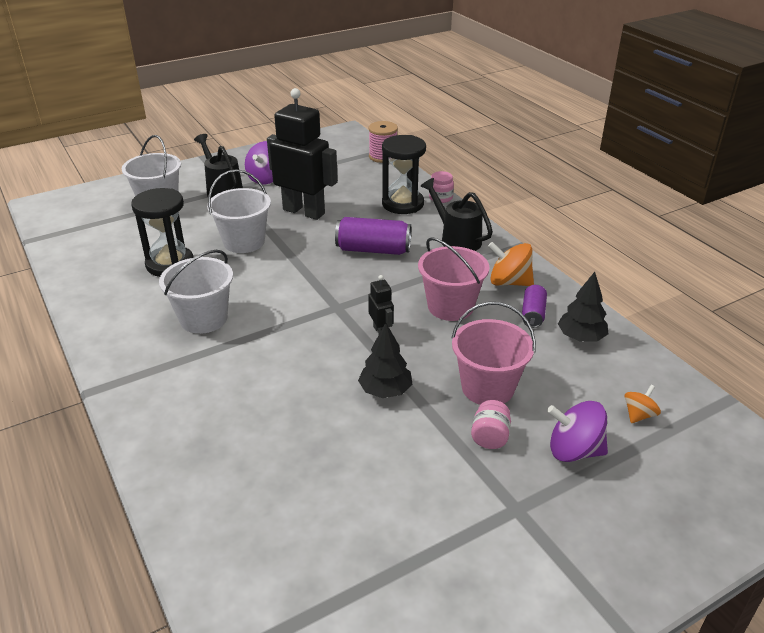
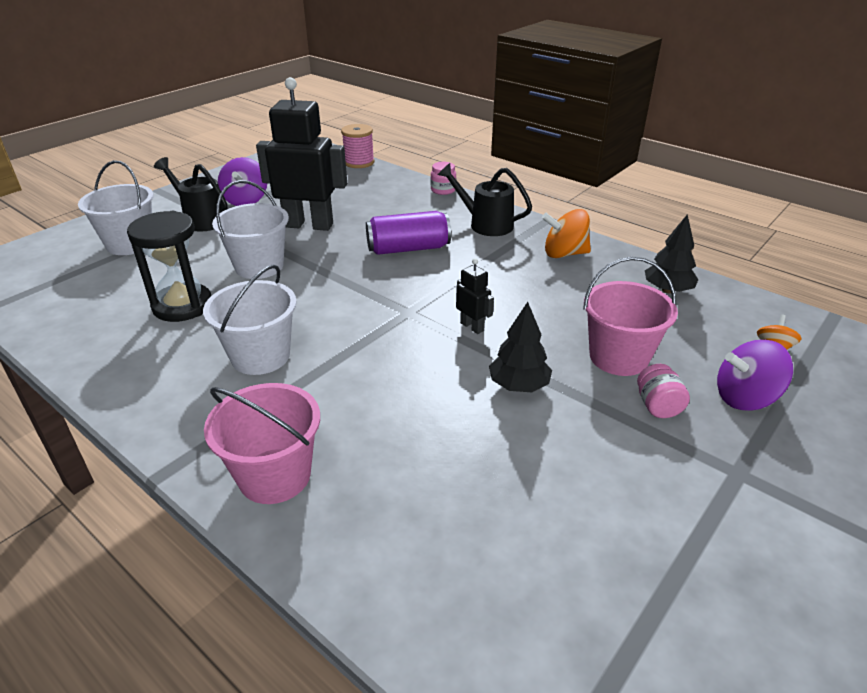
camera: 20 degrees left, 0 degrees up
black hourglass [382,135,426,214] -> none
pink bucket [418,237,489,321] -> pink bucket moved to [204,383,320,504]
purple can [522,284,547,328] -> none

